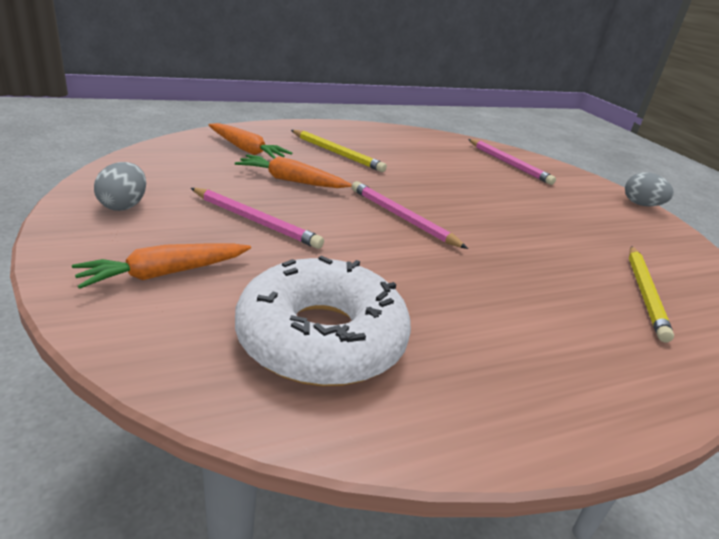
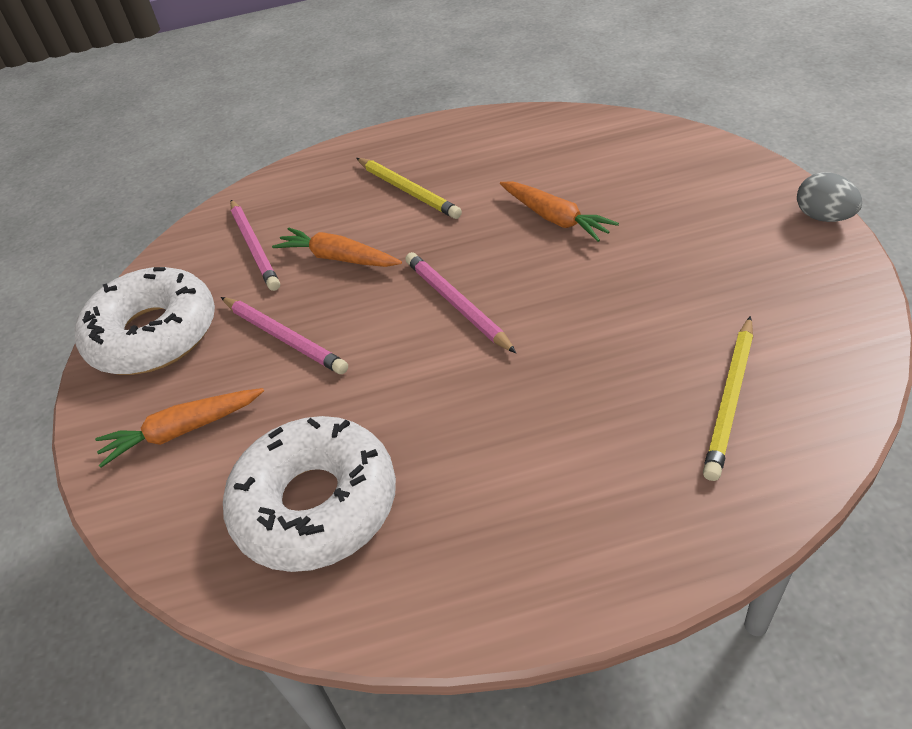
camera: 20 degrees right, 15 degrees up
grey egg [94,162,146,211] -> white donut [75,267,215,375]
orange carrot [208,123,293,159] -> orange carrot moved to [500,182,619,242]
pink pencil [468,139,556,185] -> pink pencil moved to [230,200,280,291]

